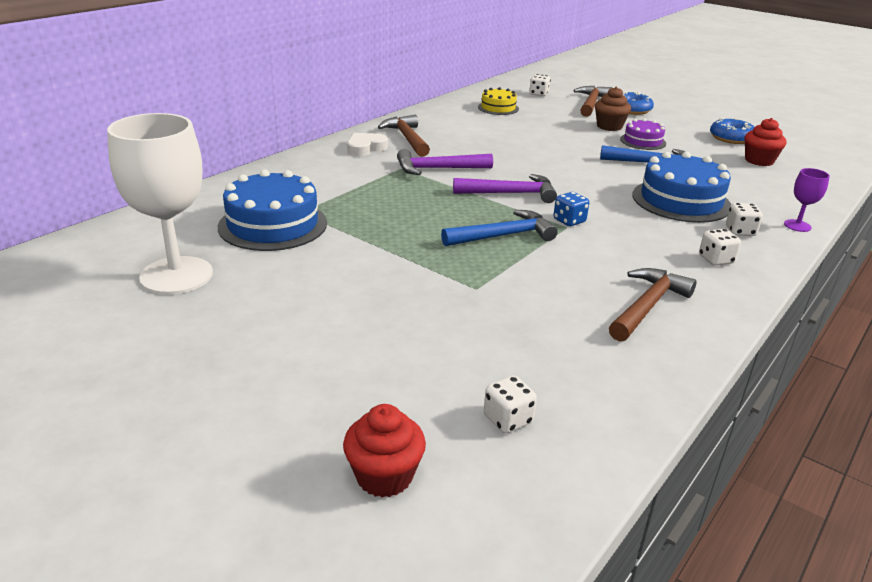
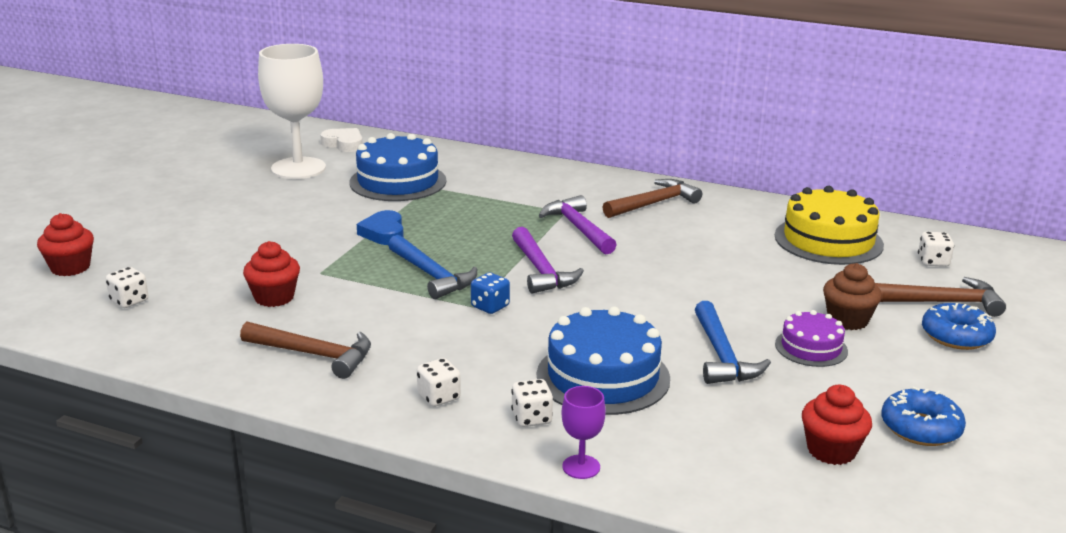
camera: 75 degrees right, 5 degrees down
white heart [347,133,388,156] -> white heart moved to [320,128,363,152]
yellow cake [478,87,519,115] -> yellow cake [775,186,884,265], size x1.78
none -> red cupcake [243,241,300,307]
none -> blue heart [357,210,404,245]

